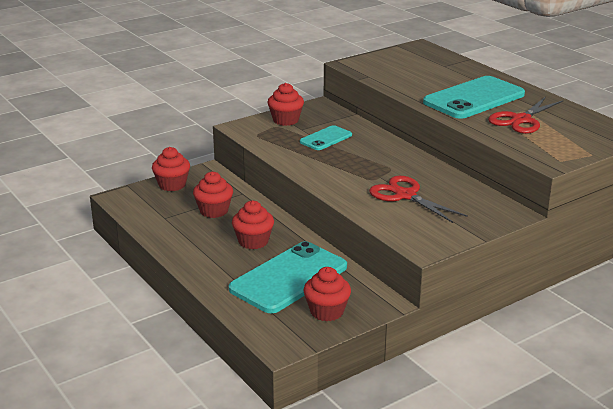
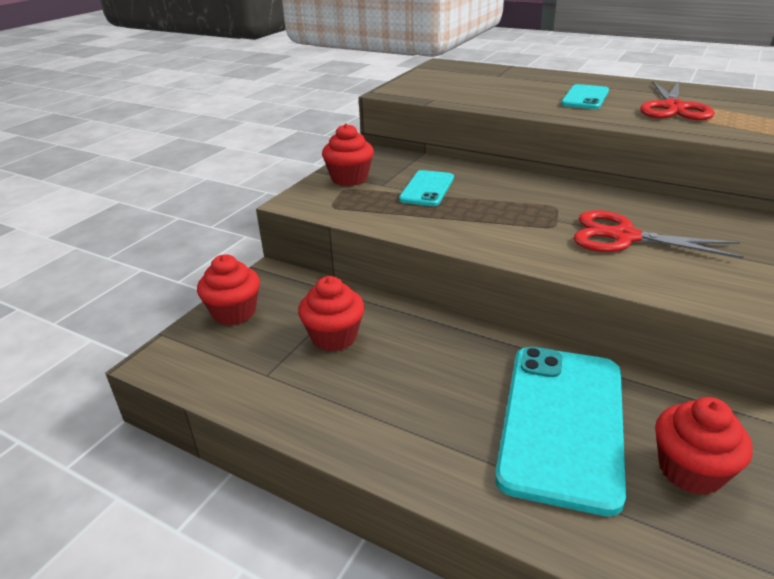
camera: 25 degrees left, 5 degrees up
red cupcake [232,201,274,249] -> none
turquoise phone [423,76,525,119] -> turquoise phone [561,84,609,109], size x0.52

